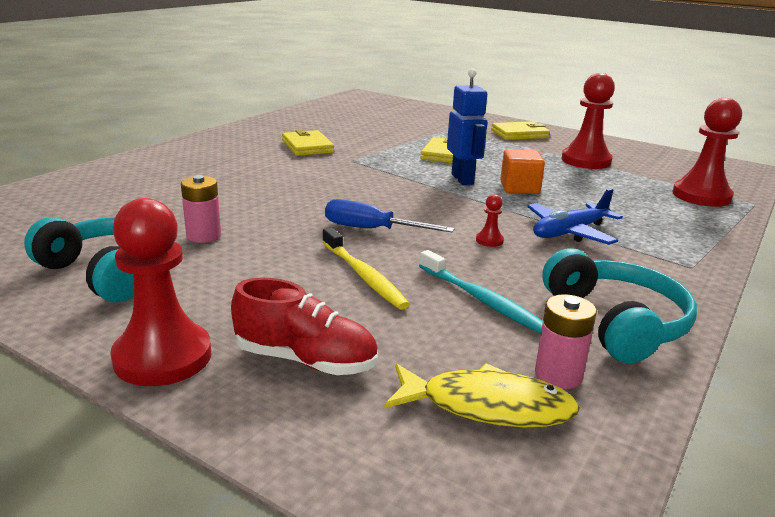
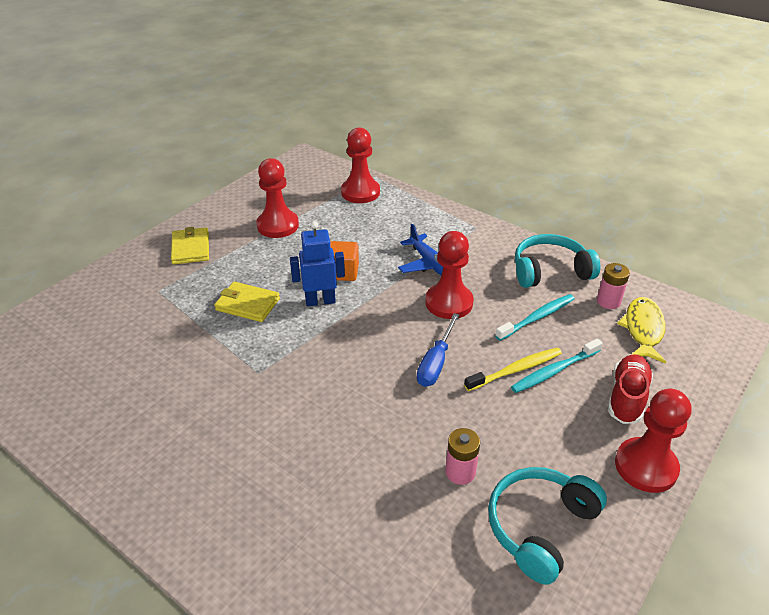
camera: 85 degrees left, 15 degrees up
yellow wallet [282,129,334,156] -> none
red pawn [476,194,504,247] -> red pawn [425,231,474,319], size x2.42
none -> turquoise toothbrush [511,339,603,393]

